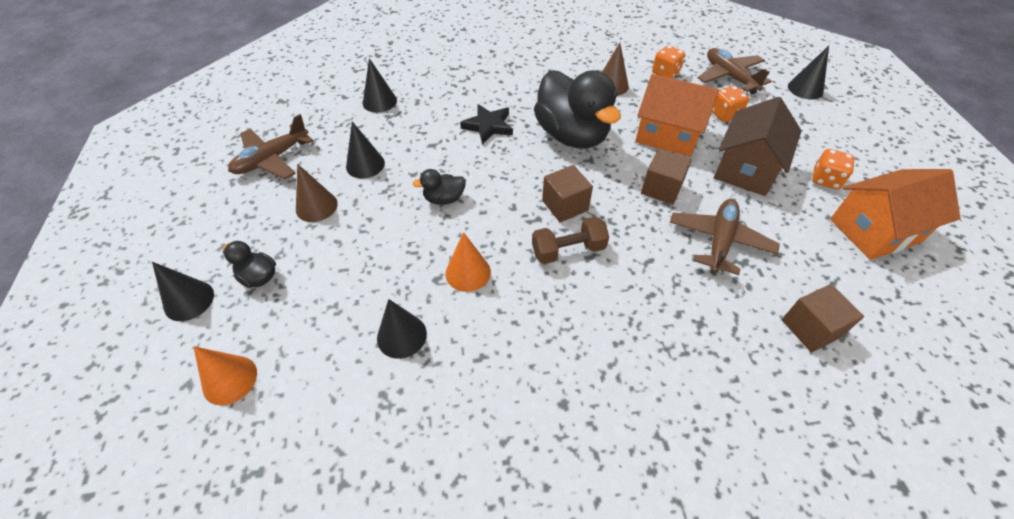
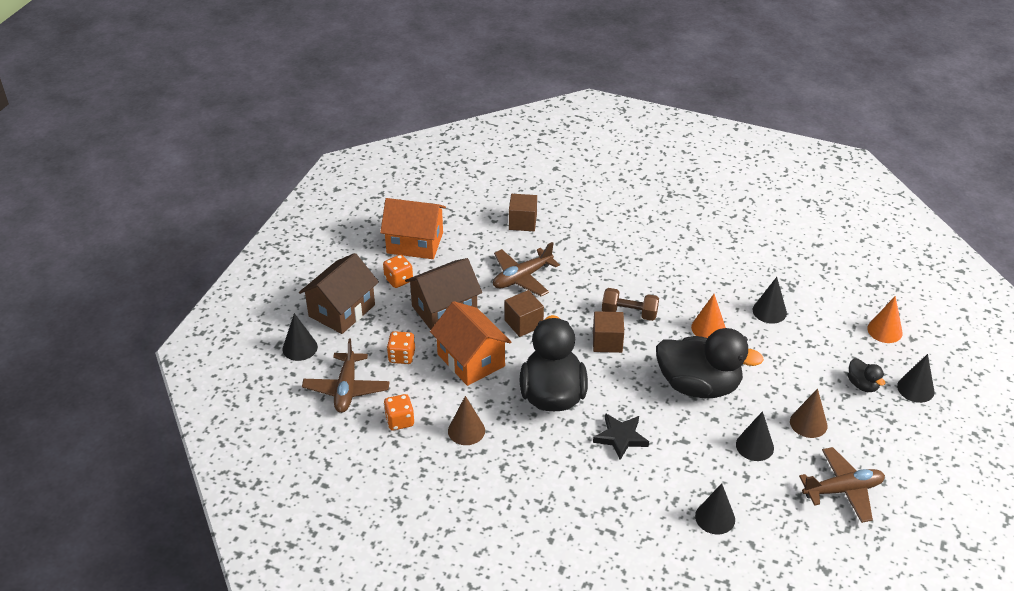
camera: 150 degrees left, 10 degrees down
black duck [412,169,466,205] -> black duck [656,328,764,398], size x2.29
none -> brown house [299,253,379,334]

